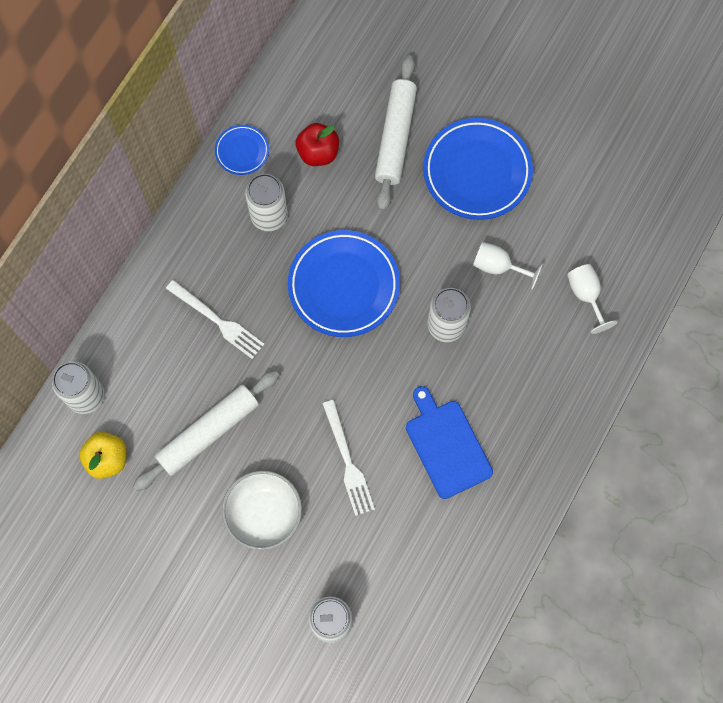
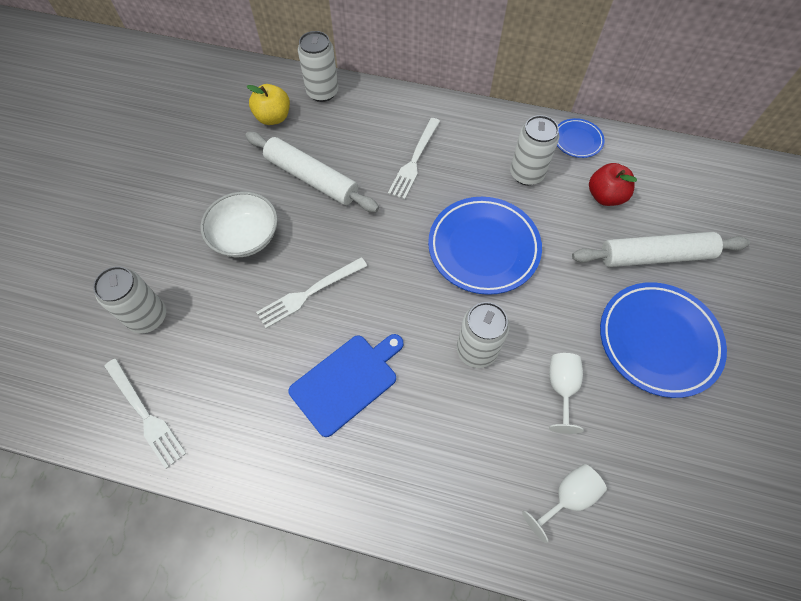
camera: 75 degrees right, 10 degrees down
none -> white fork [104,358,187,469]

